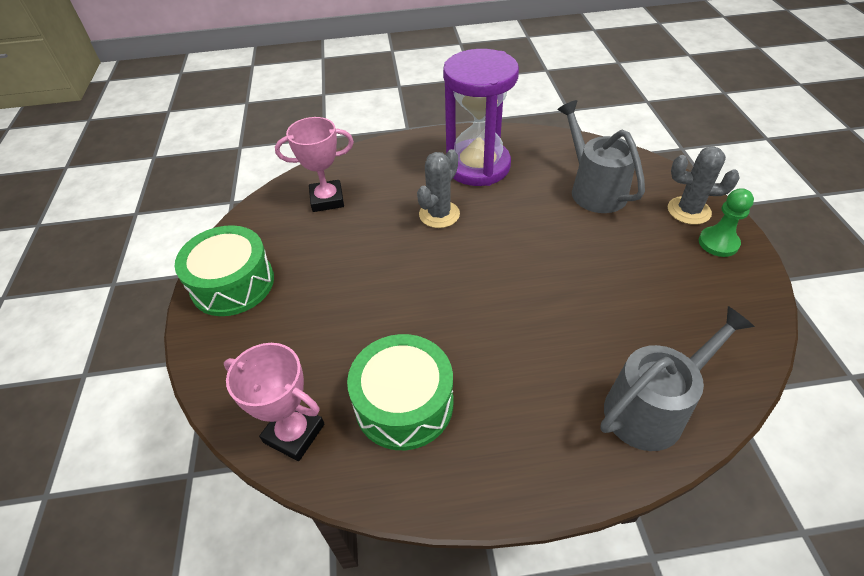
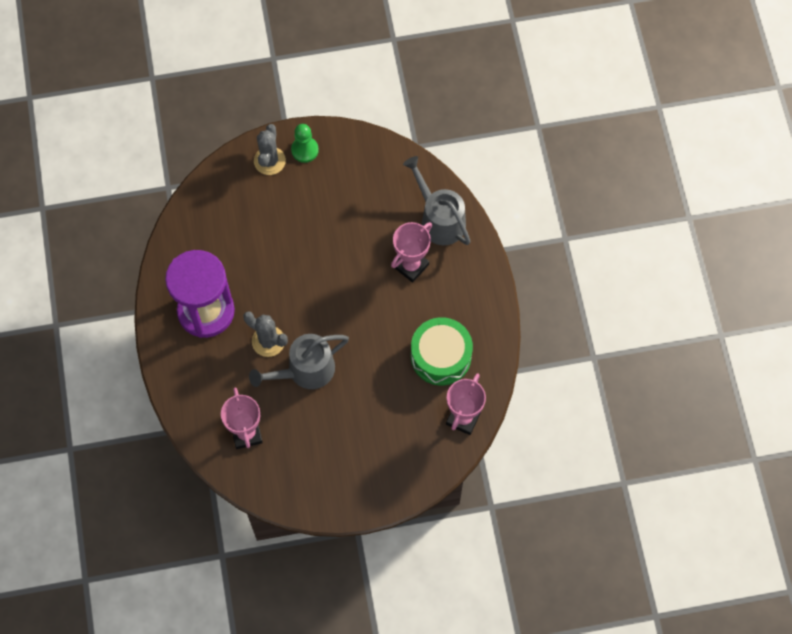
camera: 95 degrees left, 20 degrees up
green drum [175,225,274,316] -> none
grey watering can [557,100,645,213] -> grey watering can moved to [249,334,349,389]
none -> pink trophy [391,222,432,283]

